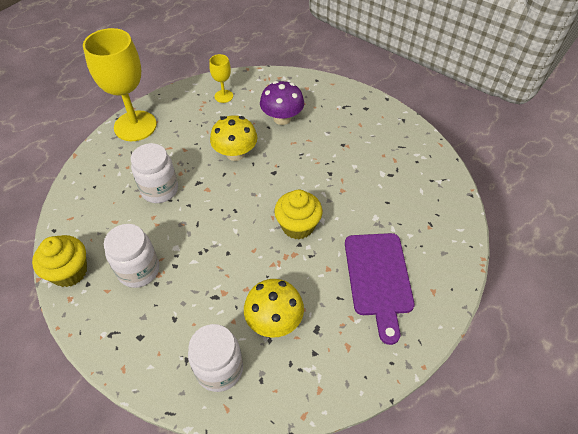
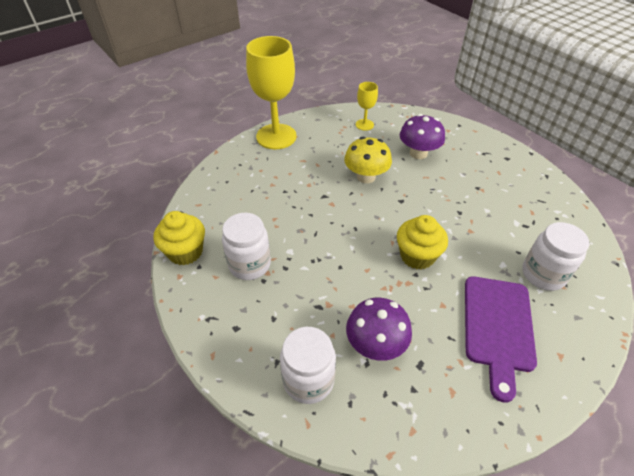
camera: 15 degrees right, 5 degrees down
white jar [131,143,178,203] -> white jar moved to [522,222,589,291]
yellow mushroom [244,279,304,338] -> purple mushroom [346,298,412,361]

